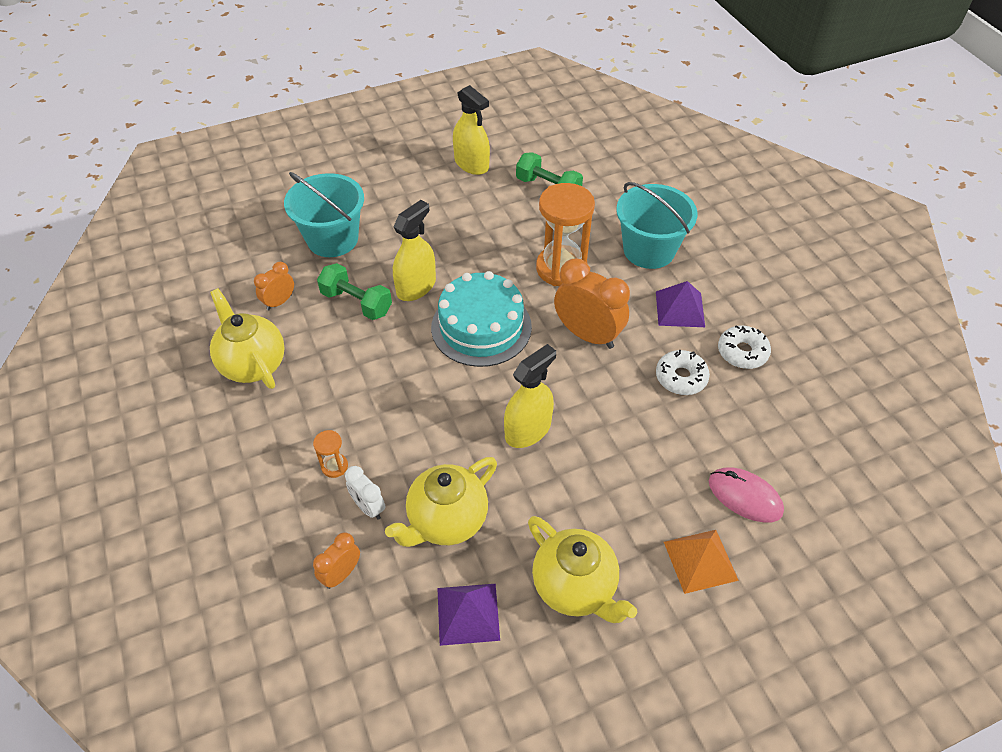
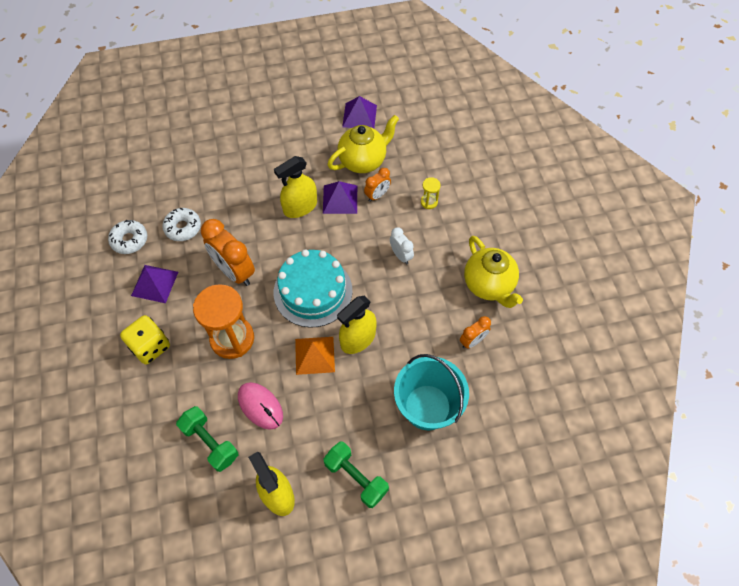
camera: 170 degrees left, 10 degrees up
orange hourglass [313,430,348,478] -> yellow hourglass [421,177,441,209]
orange clock [313,532,360,589] -> orange clock moved to [364,168,391,202]
green dumbbell [317,263,392,320] -> green dumbbell moved to [323,442,389,508]
white clock [345,466,385,520] -> white clock moved to [390,227,414,264]
yellow teapot [528,516,637,623] -> none
turquoise bucket [616,182,697,269] -> yellow dice [120,315,170,364]
orange pyramid [664,530,739,594] -> orange pyramid moved to [295,337,335,375]
pink mouse [709,467,784,523] -> pink mouse moved to [238,382,283,429]
none -> purple pyramid [323,181,357,214]

